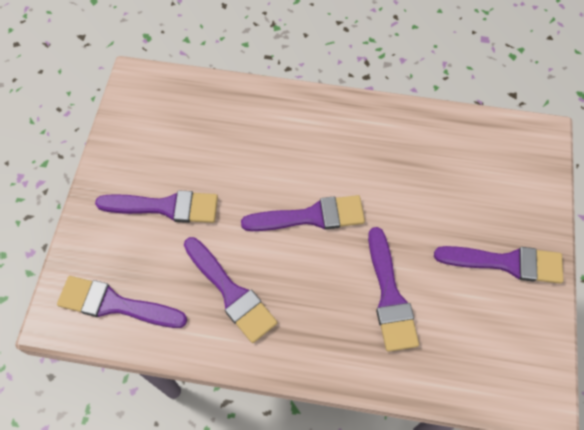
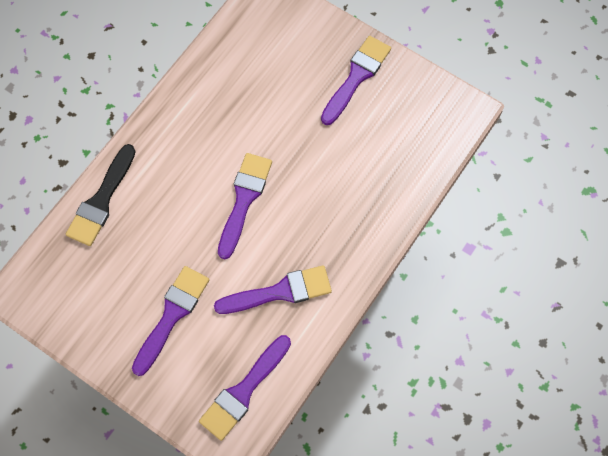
camera: 65 degrees left, 5 degrees up
purple brush [368,227,419,352] -> none
none -> black brush [66,144,136,246]

